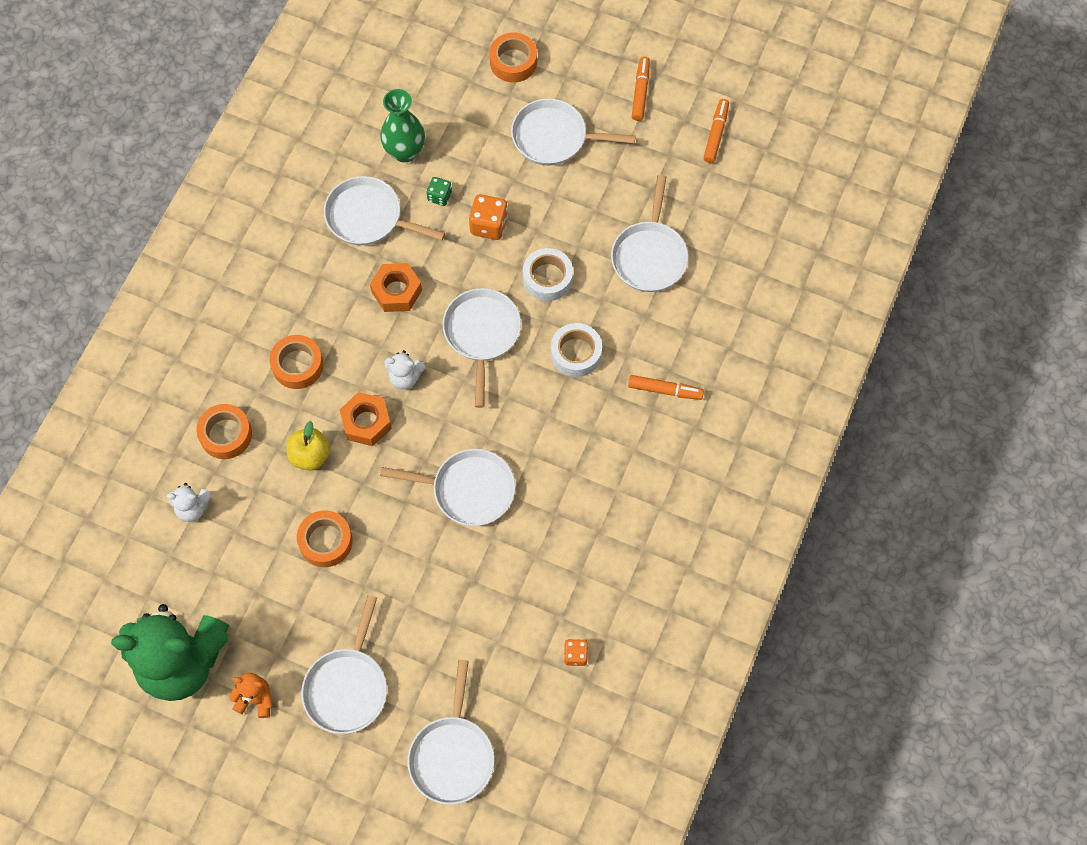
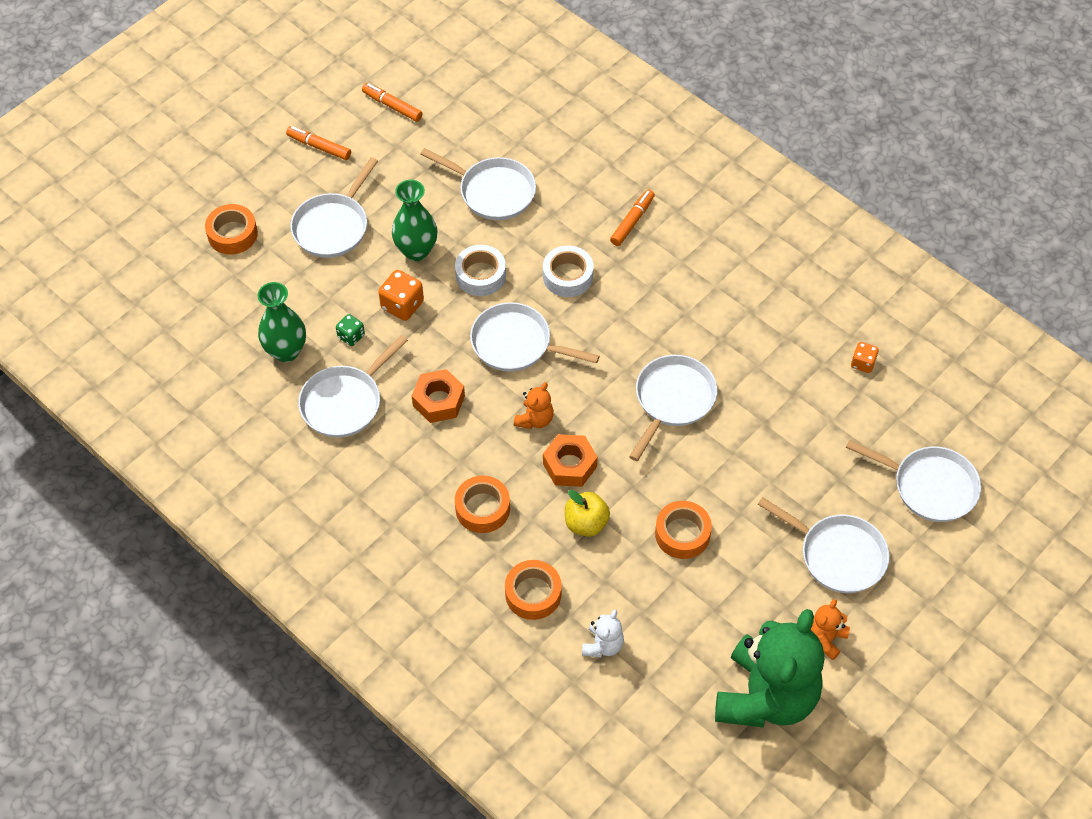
camera: 70 degrees left, 10 degrees down
white teddy bear [384,350,425,389] -> orange teddy bear [514,382,554,429]
none -> green vase [392,180,438,261]

